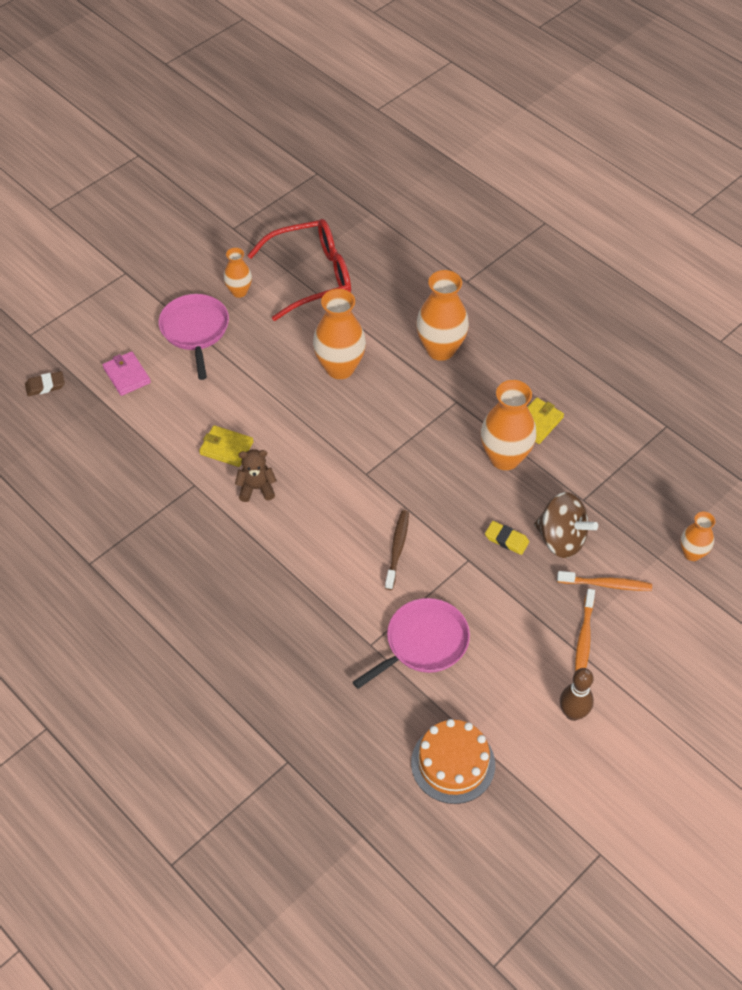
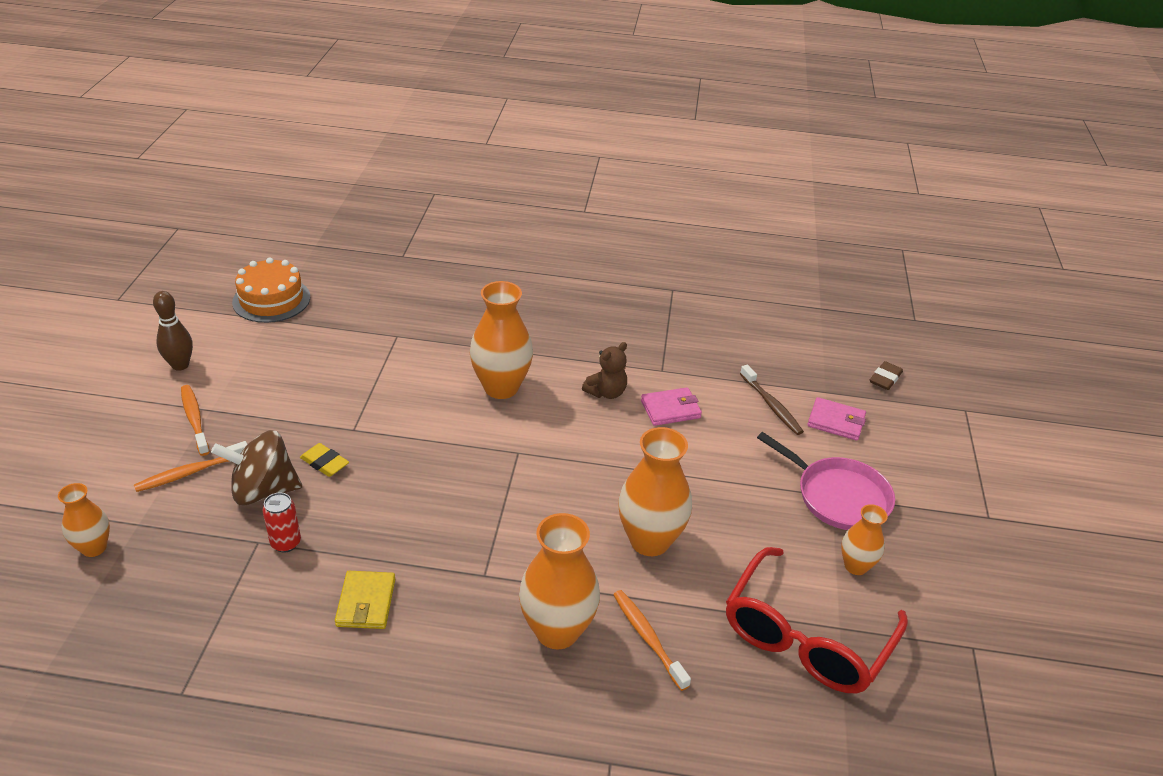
camera: 140 degrees right, 15 degrees down
yellow wallet [199,425,254,467] -> pink wallet [641,387,702,426]
pink pan [353,598,470,689] -> none
brown toothbrush [385,510,409,590] -> brown toothbrush moved to [740,364,804,435]
orange vase [481,380,536,470] -> orange vase moved to [470,281,533,399]
yellow eraser [485,521,529,555] -> yellow eraser turned 45 degrees clockwise [300,443,349,477]
none -> red can [263,492,301,553]
none -> orange toothbrush [613,590,691,691]

